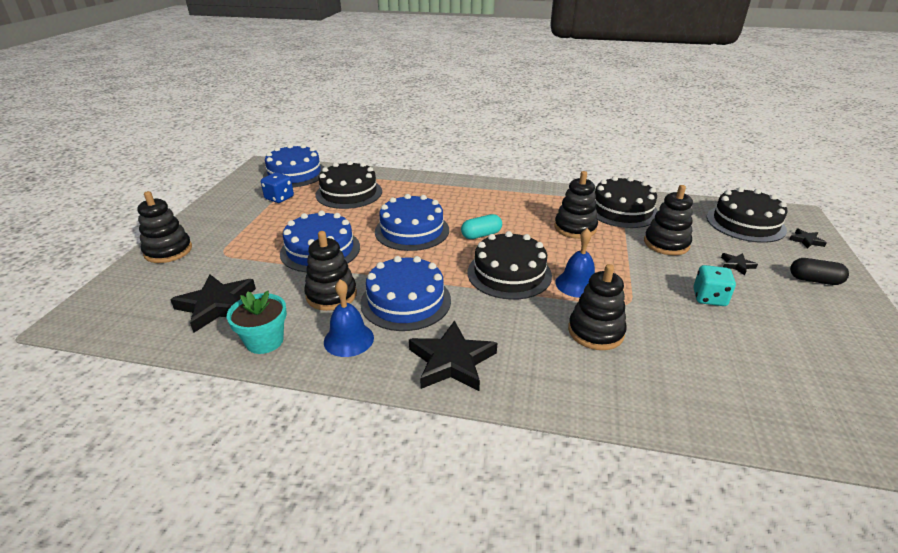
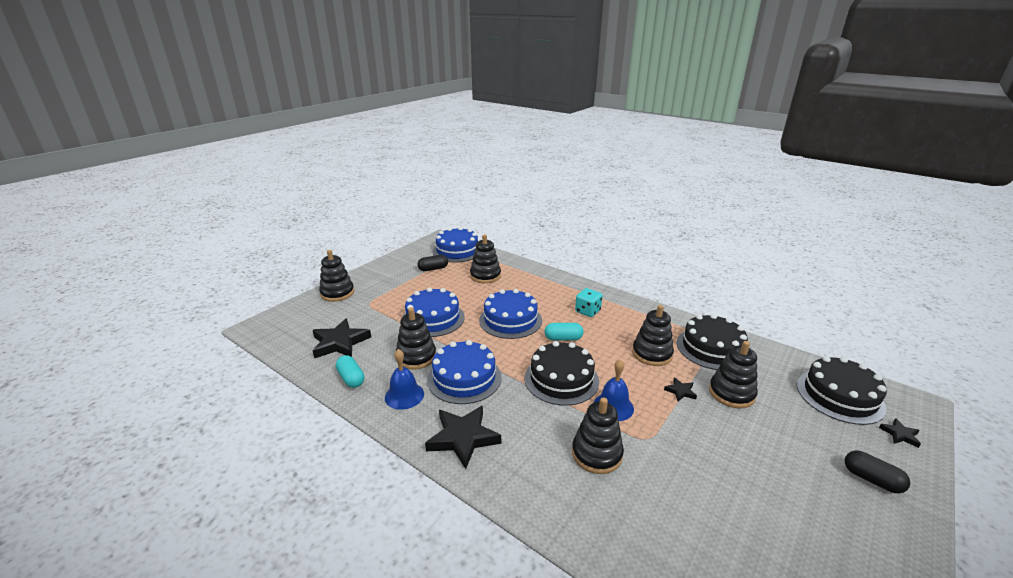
camera: 25 degrees right, 5 degrees down
turquoise flower pot [227,291,287,354] -> turquoise capsule [336,355,364,388]
blue dice [261,172,294,203] -> black capsule [418,255,448,271]
black cake [316,161,382,209] -> black stacking toy [470,234,501,283]
turquoise dice [693,265,736,306] -> turquoise dice moved to [575,288,602,317]
black star [721,253,758,275] -> black star moved to [664,377,697,401]

